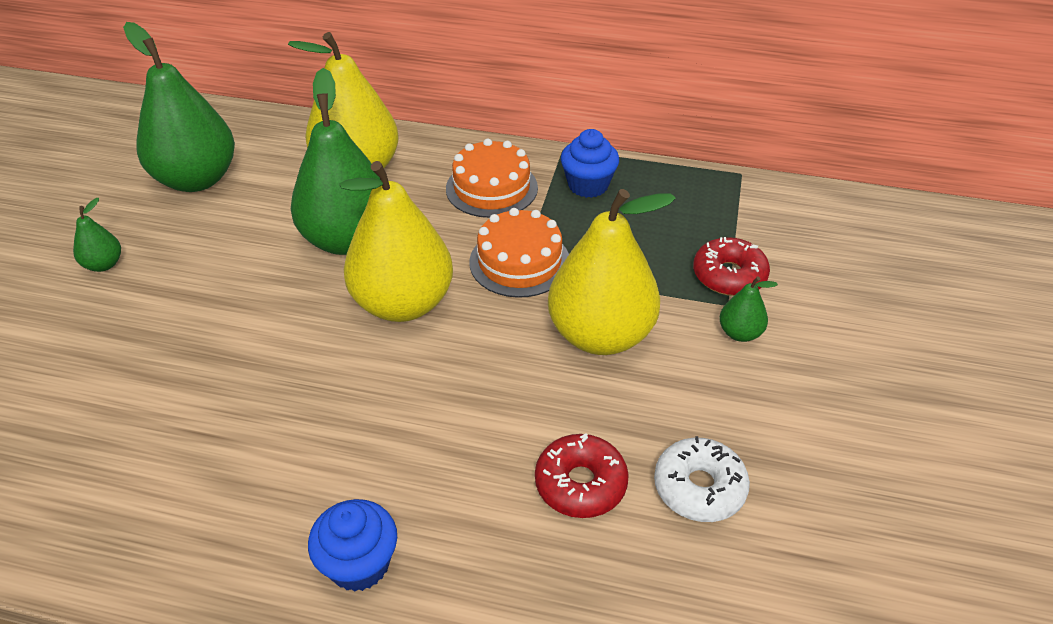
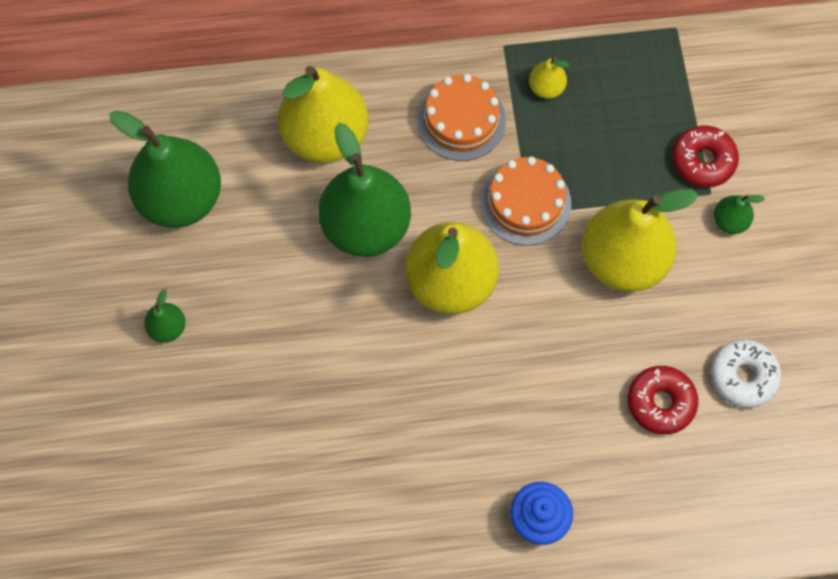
camera: 20 degrees left, 25 degrees up
blue cupcake [561,129,619,198] -> yellow pear [529,57,569,99]

